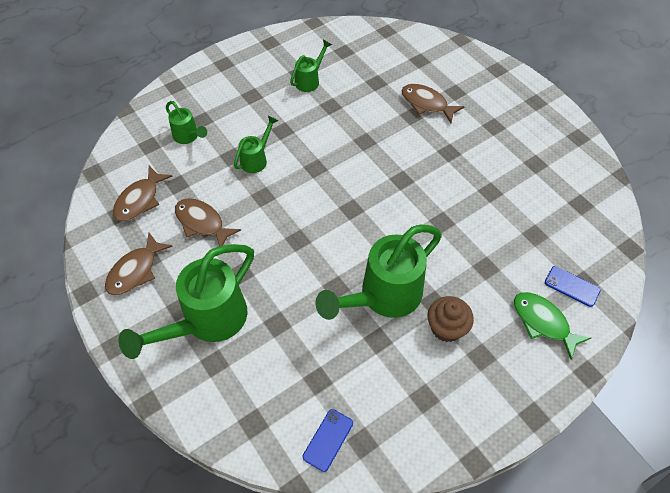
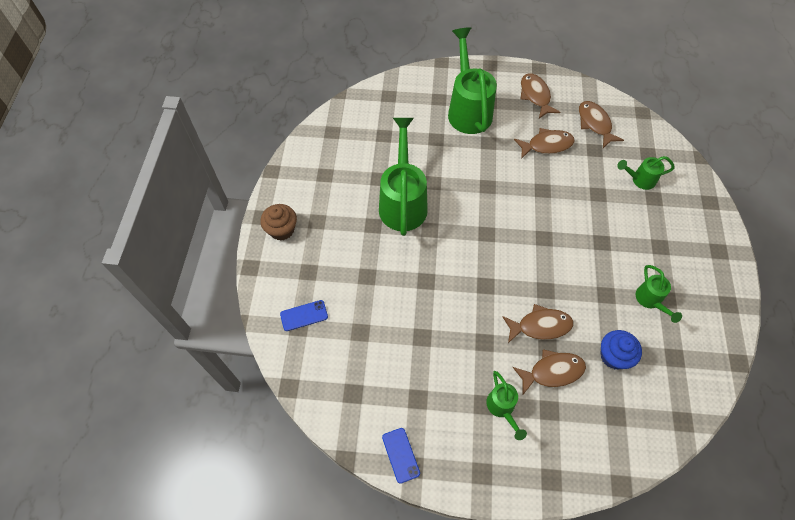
camera: 130 degrees right, 5 degrees up
green watering can [234,116,278,173] -> green watering can moved to [486,371,527,440]
blue phone [303,409,353,472] -> blue phone moved to [382,428,420,484]
brown cupcake [427,296,474,342] -> brown cupcake moved to [260,204,297,240]
green fish [514,292,591,360] -> none
none -> brown fish [502,304,573,343]
none -> blue cupcake [600,330,642,369]

